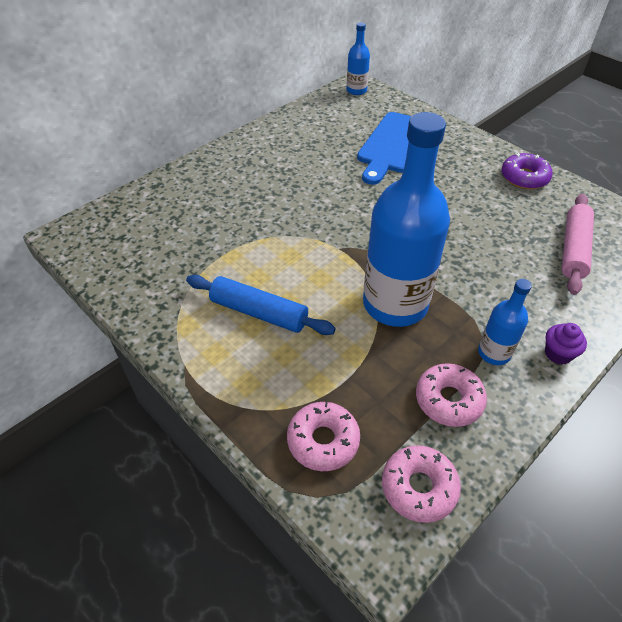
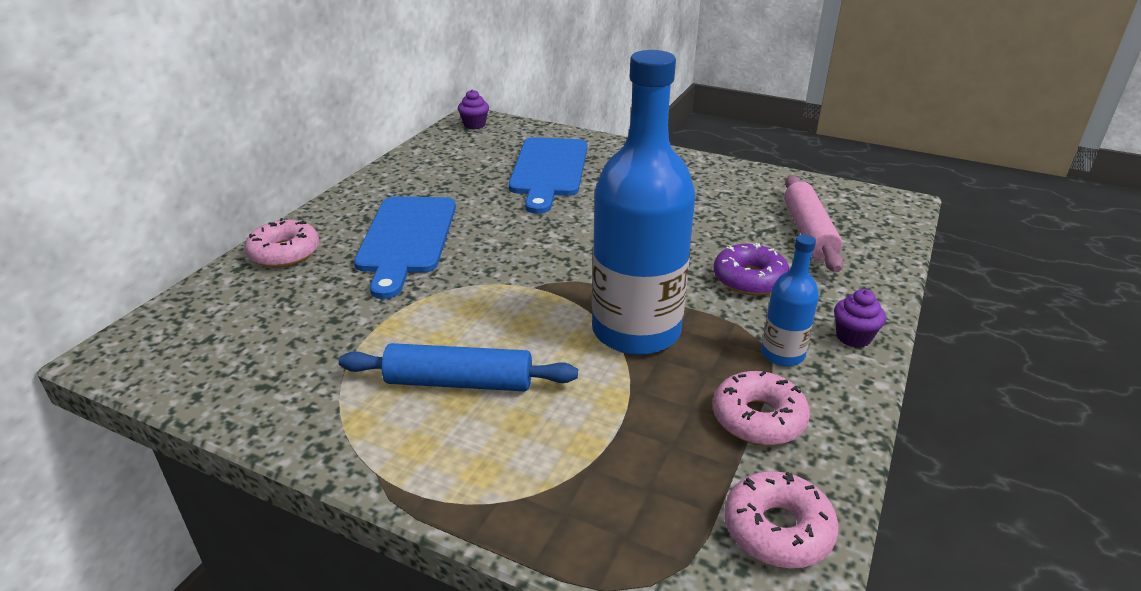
camera: 20 degrees left, 15 degrees down
pink donut [287,402,360,471] -> pink donut moved to [245,218,320,268]
blue bottle [347,22,370,95] -> purple cupcake [458,89,489,129]
purple donut [501,153,553,189] -> purple donut moved to [714,243,790,296]
none -> blue cutting board [354,197,456,299]

